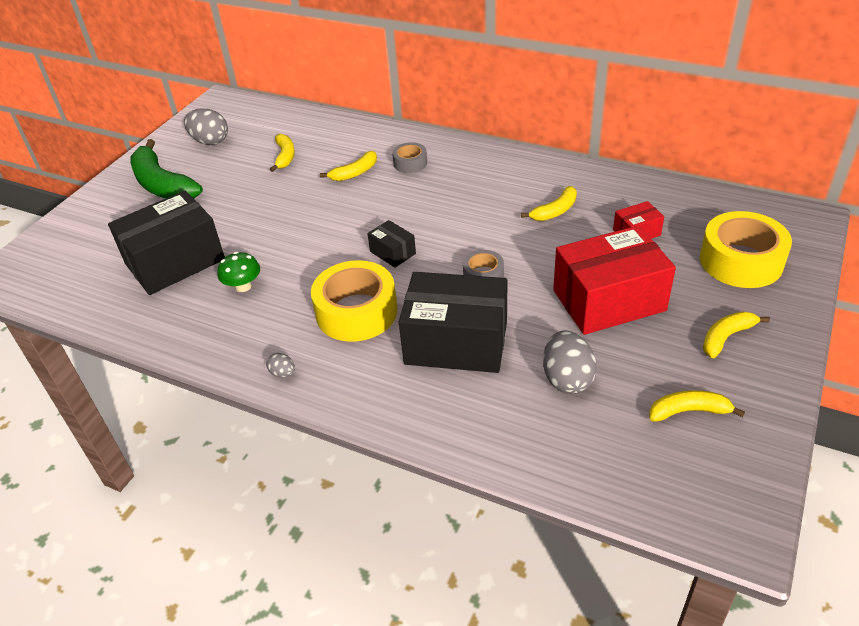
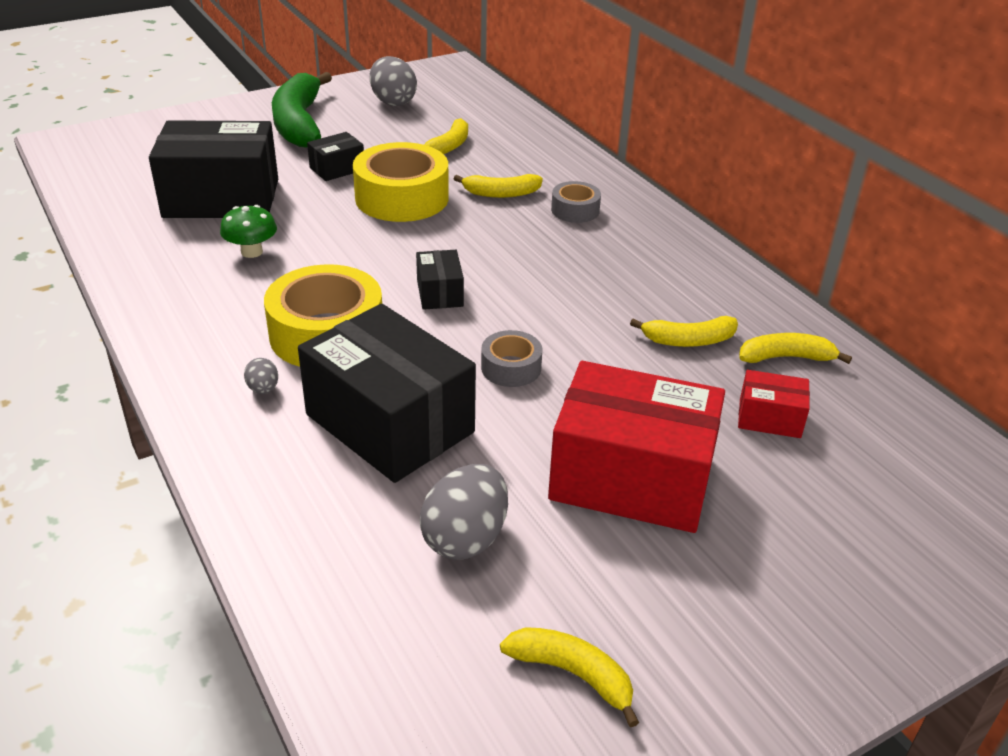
camera: 30 degrees right, 5 degrees down
grey egg [266,353,295,378] -> grey egg moved to [244,358,278,394]
yellow tape [700,211,792,288] -> yellow tape moved to [353,142,449,222]
yellow banana [703,312,770,358] -> yellow banana moved to [739,333,852,364]
none -> black box [307,132,364,181]

